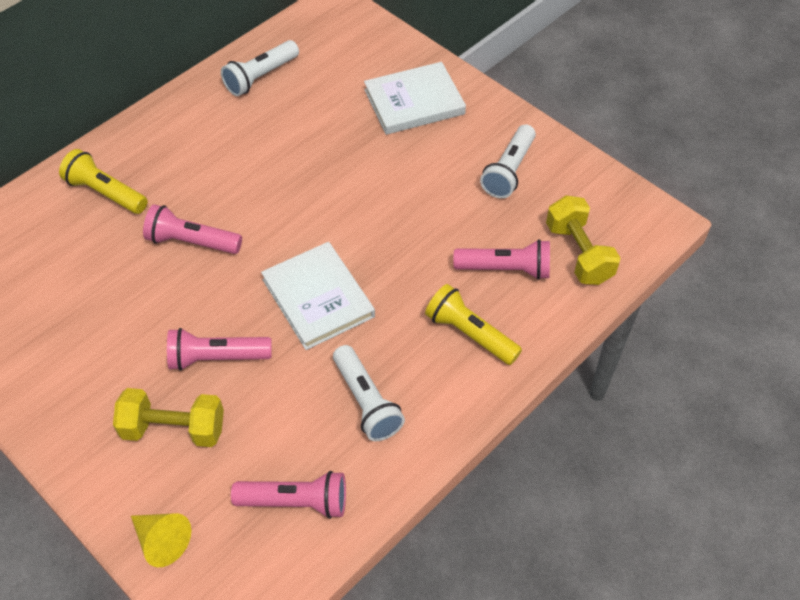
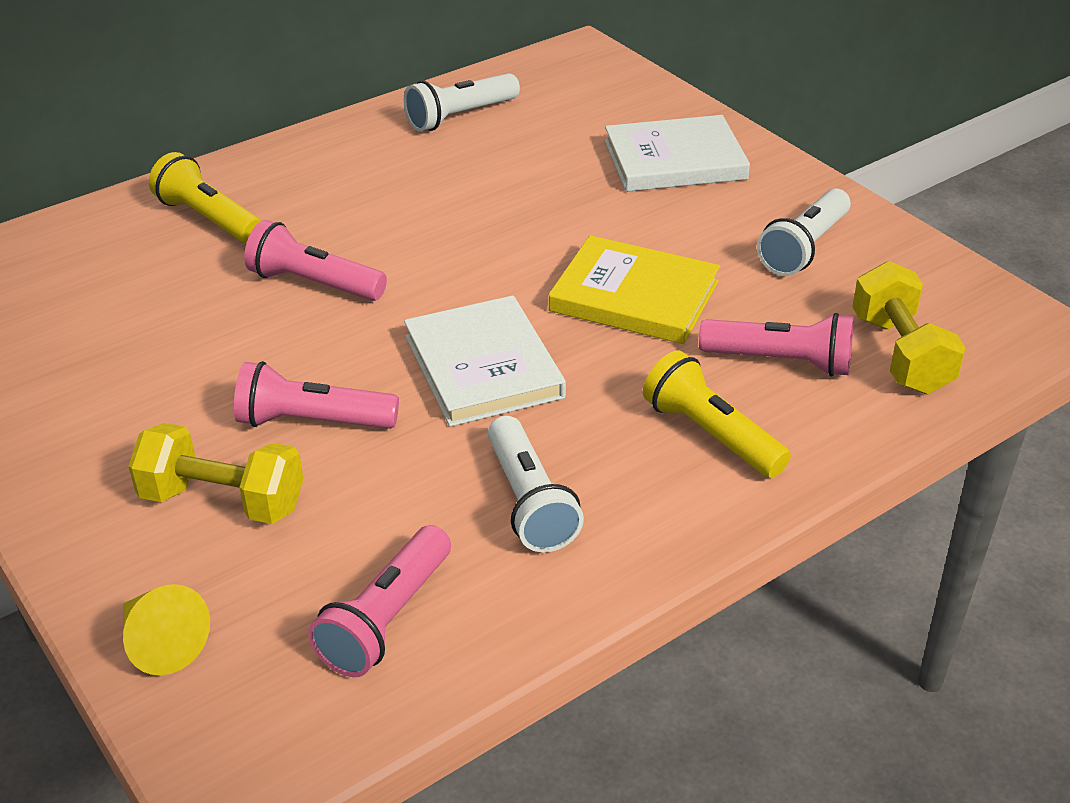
camera: 10 degrees right, 15 degrees down
pink flashlight [231,471,346,519] -> pink flashlight turned 105 degrees clockwise [308,525,451,677]
none -> yellow book [549,235,720,344]

